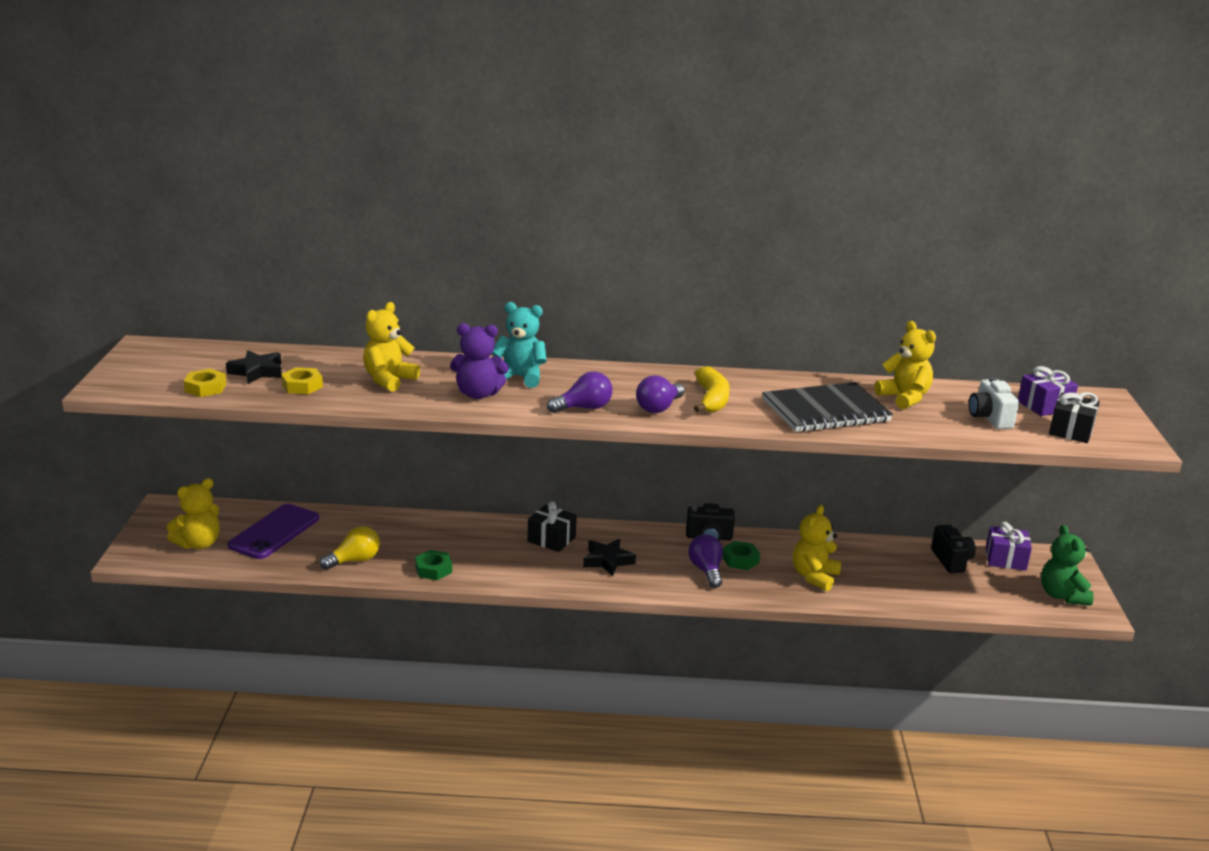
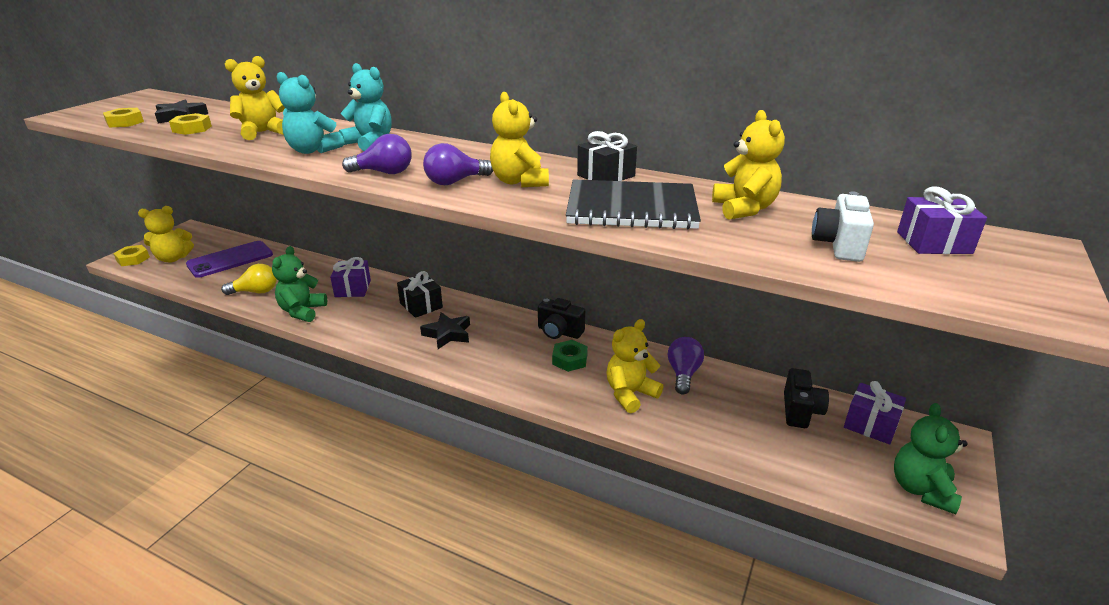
camera: 25 degrees right, 5 degrees up
green nut [415,550,452,580] -> green teddy bear [272,246,327,322]
purple teddy bear [450,323,509,399] -> turquoise teddy bear [276,72,344,154]
purple light bulb [688,534,723,588] -> purple light bulb moved to [668,337,704,395]
yellow banana [694,366,730,413] -> yellow teddy bear [490,92,549,187]
black gift [1049,392,1100,443] -> black gift moved to [577,131,637,181]
none -> yellow nut [113,245,150,266]
none -> purple gift [330,257,371,297]

